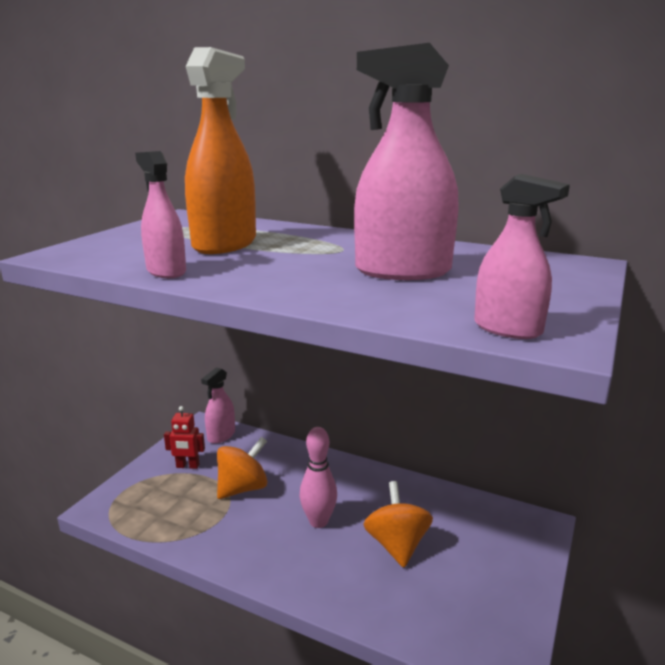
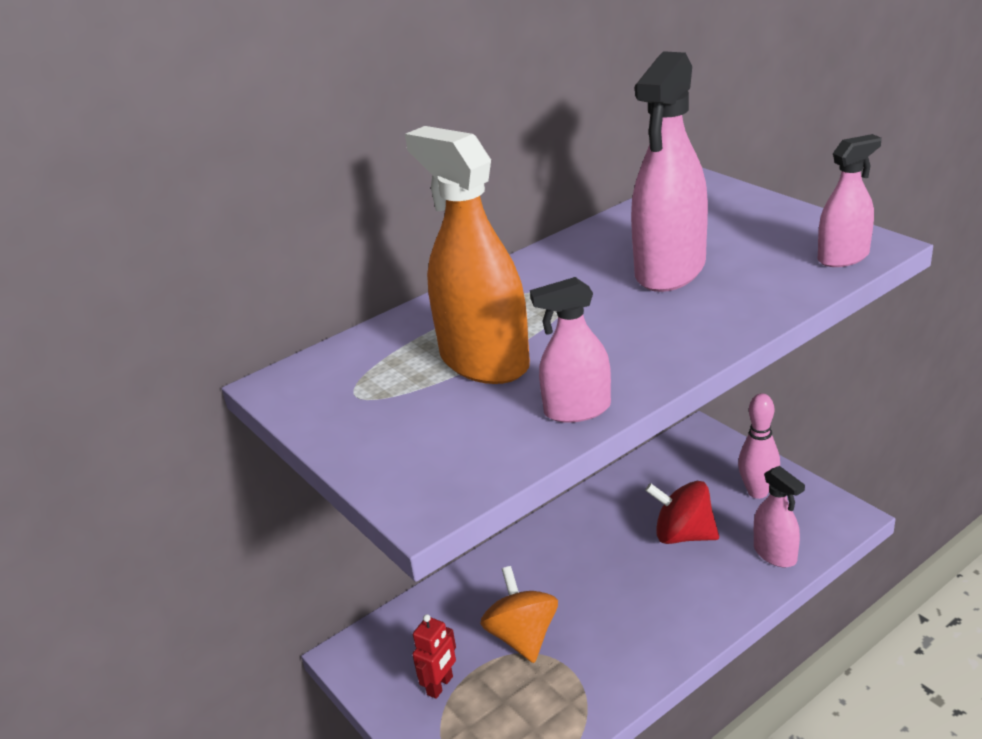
camera: 60 degrees left, 10 degrees up
pink spray bottle [201,367,235,444] -> pink spray bottle moved to [754,466,805,567]
pink bowling pin [300,427,337,528] -> pink bowling pin moved to [738,393,780,499]
orange spinning top [364,481,433,568] -> red spinning top [645,481,719,544]

